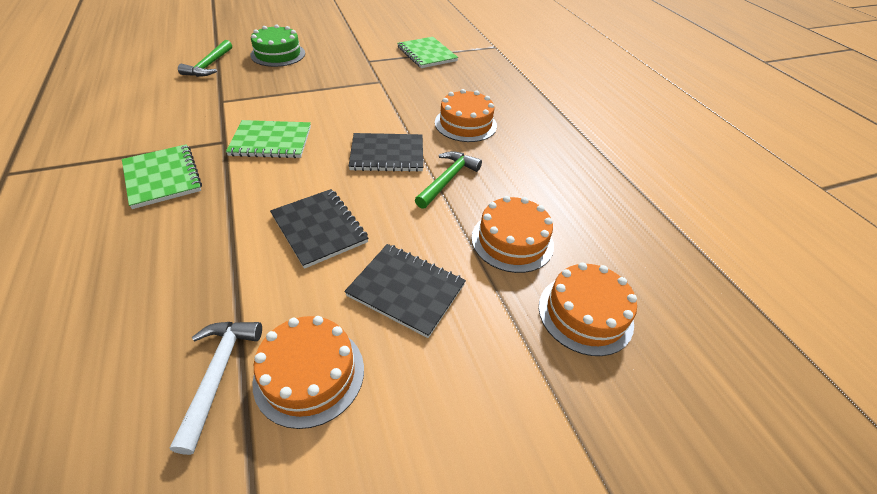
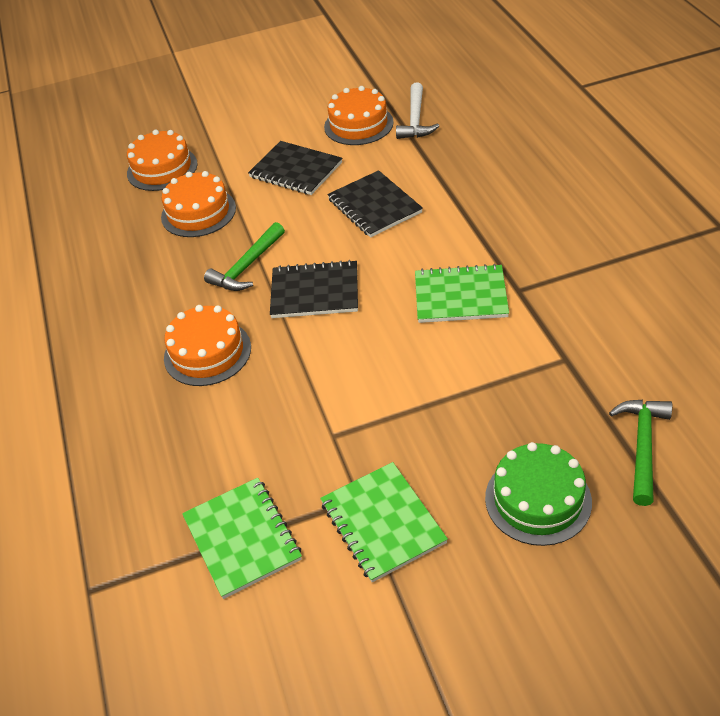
camera: 170 degrees left, 0 degrees up
green notebook [122,144,202,209] -> green notebook moved to [320,462,448,583]

